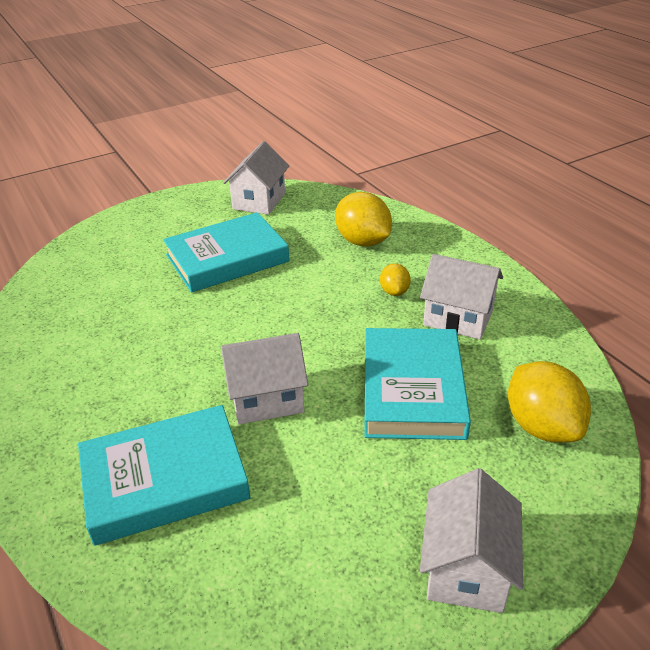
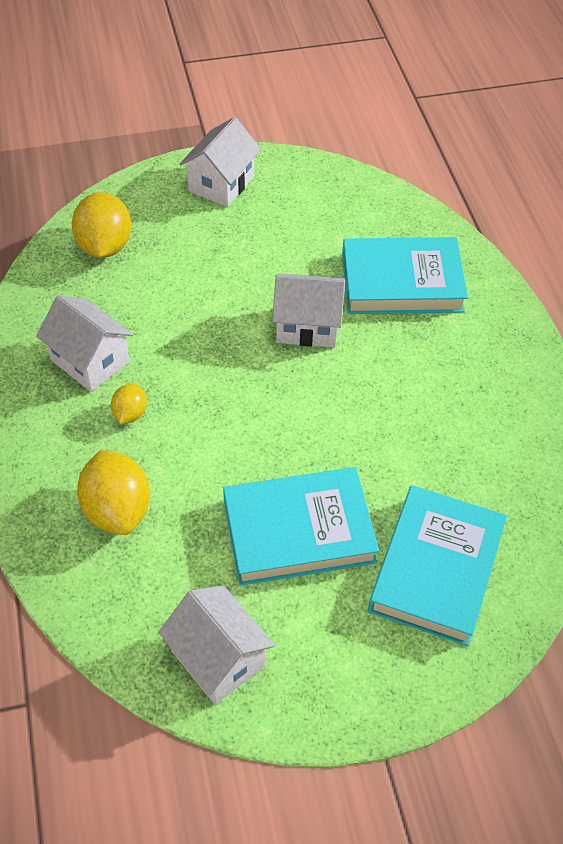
camera: 165 degrees left, 15 degrees up
white house [223,141,289,215] -> white house turned 75 degrees counterclockwise [158,585,275,705]
turquoise book [364,328,471,440] -> turquoise book moved to [368,485,507,646]

